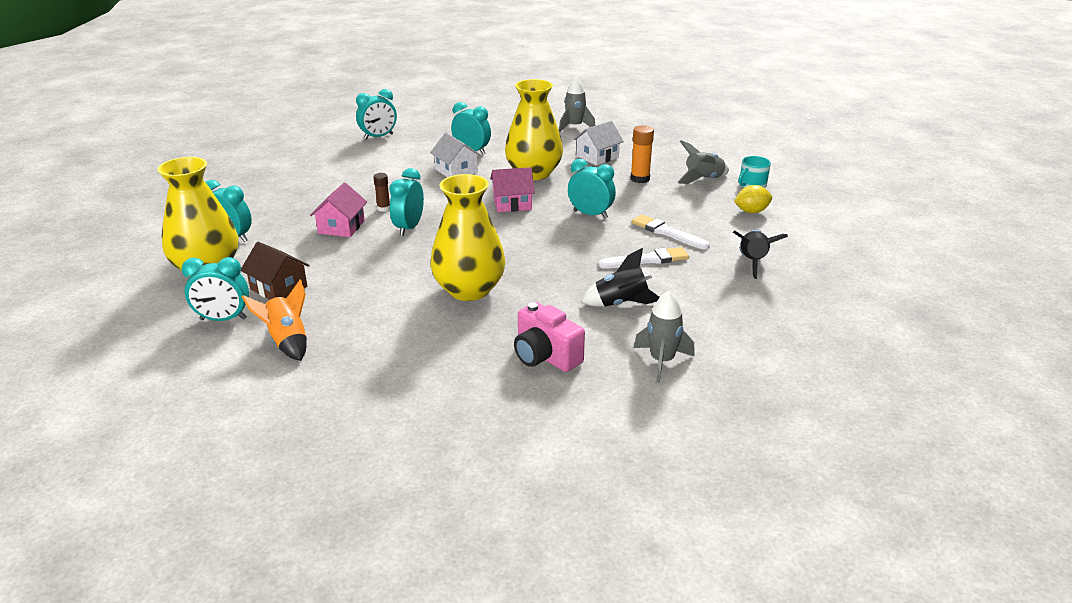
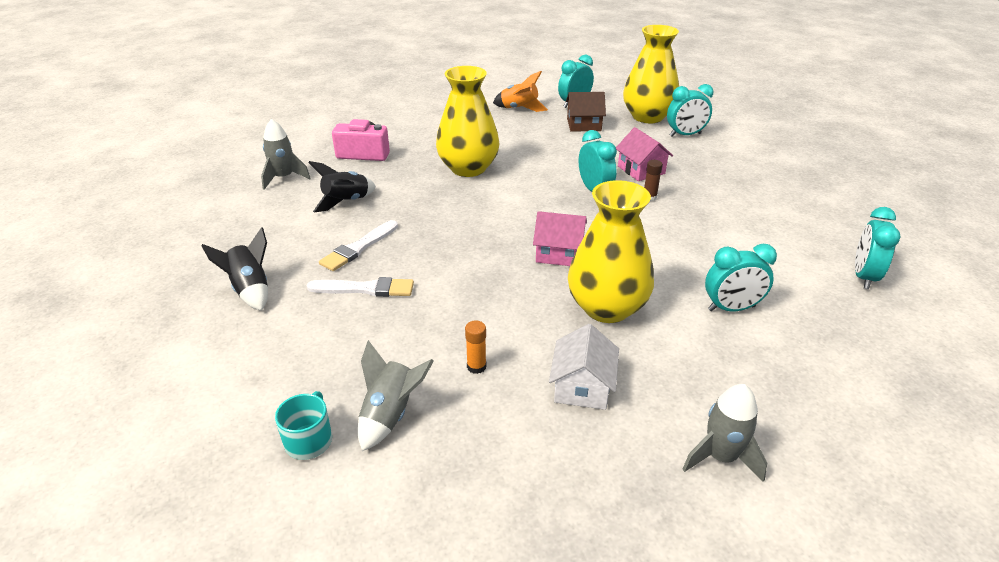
camera: 140 degrees right, 5 degrees up
white house [430,133,481,177] -> none
pink house [490,167,535,212] -> pink house turned 60 degrees clockwise [533,211,587,266]
turquoise clock [568,159,616,219] -> none
orange glue stick [631,125,654,183] -> orange glue stick [465,321,486,374], size x0.64
yellow lemon [734,185,772,213] -> none

